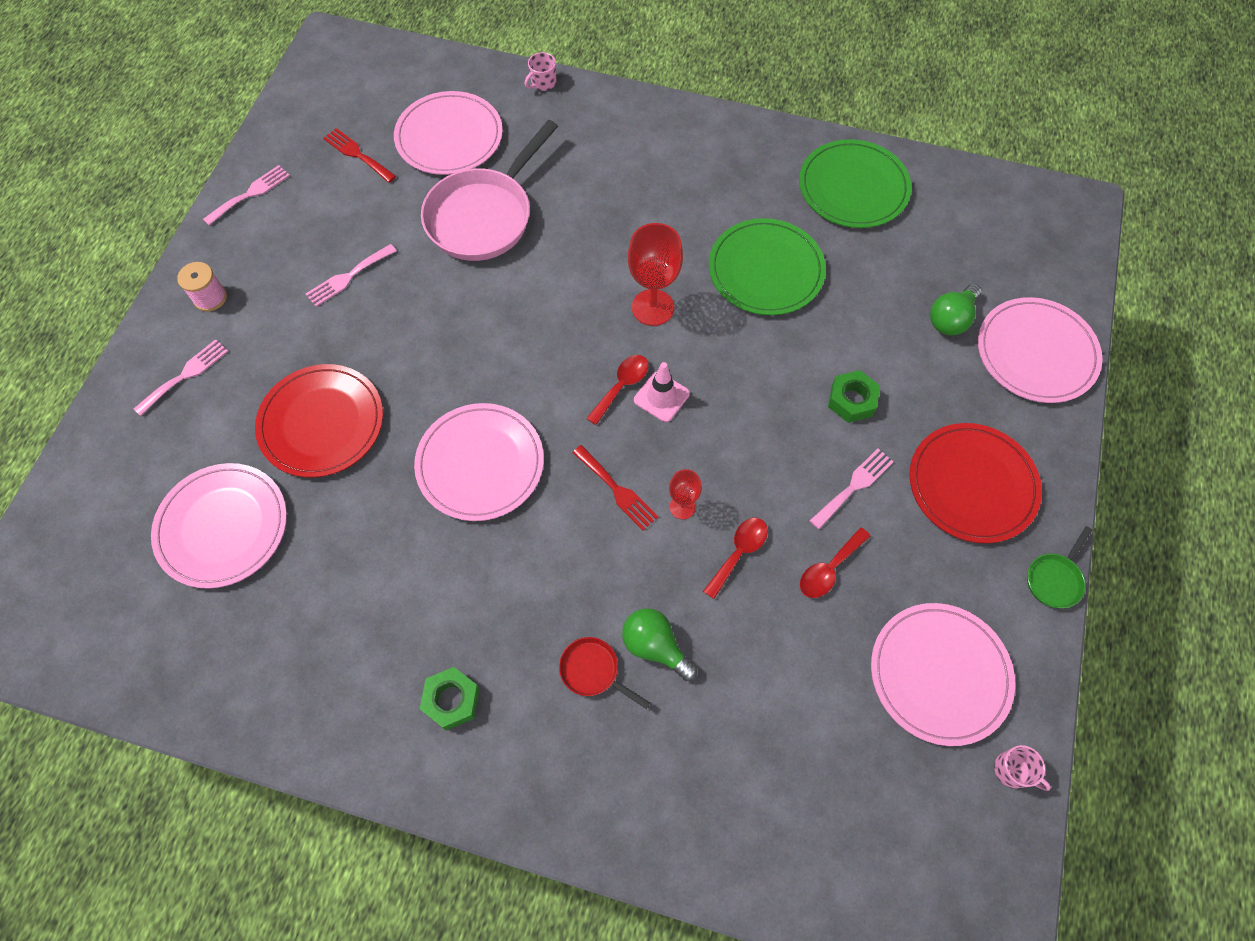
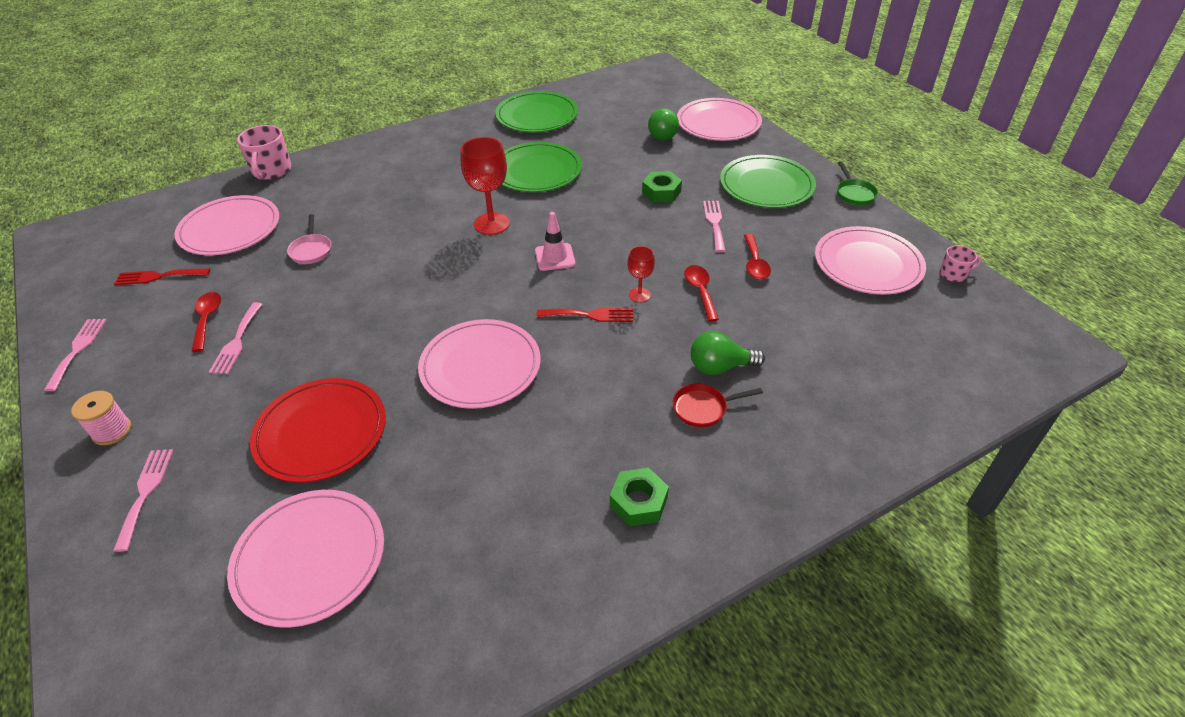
camera: 45 degrees left, 20 degrees down
pink pan [421,120,558,261] -> pink pan [287,214,331,264], size x0.44
pink mug [525,52,556,91] -> pink mug [237,125,291,180], size x1.77
red spoon [586,355,648,425] -> red spoon moved to [192,292,221,352]
red plate [909,423,1042,543] -> green plate [720,155,816,208]

